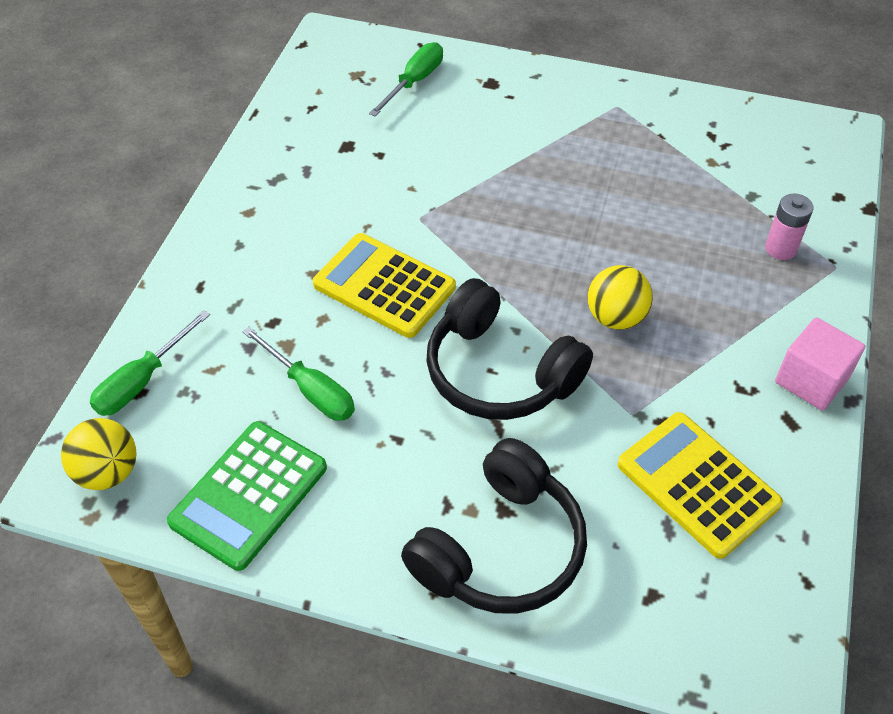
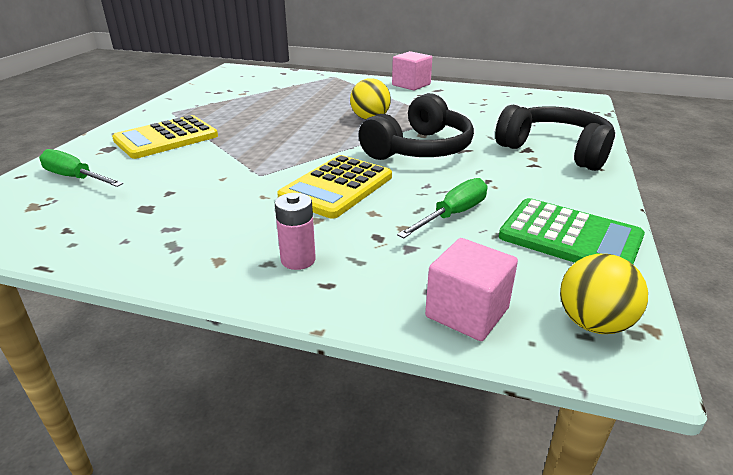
camera: 90 degrees left, 20 degrees down
green screwdriver [90,310,210,416] -> pink cube [425,238,518,341]
yellow calculator [617,412,783,559] -> yellow calculator moved to [112,115,218,159]
pink battery [765,193,814,260] -> pink battery moved to [275,193,316,270]

